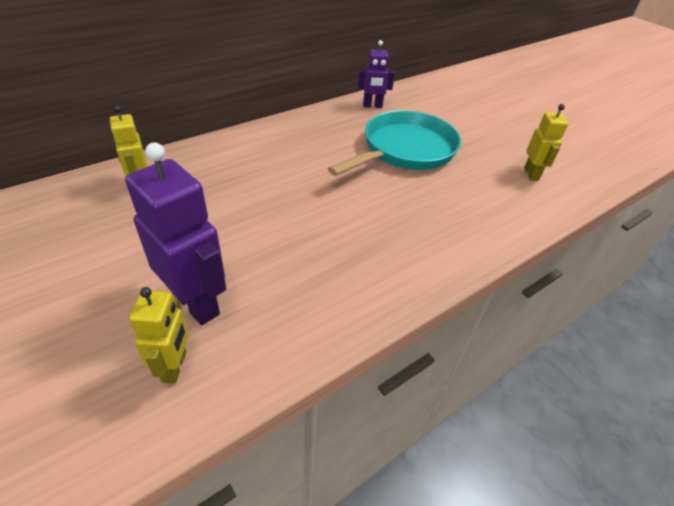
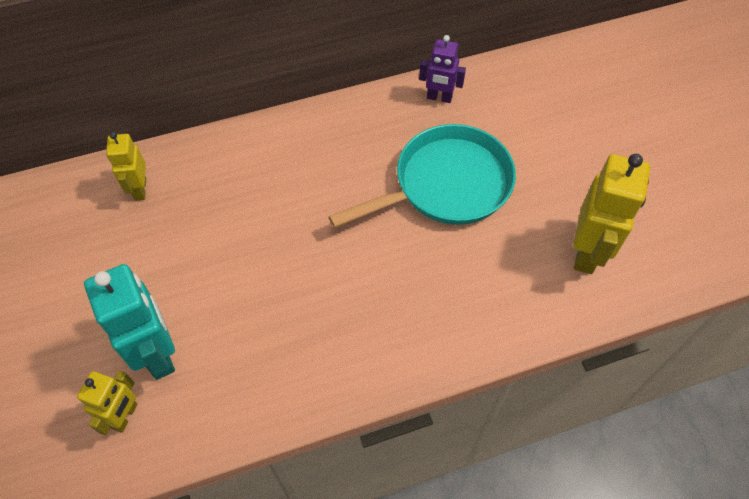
camera: 20 degrees right, 15 degrees up
purple robot [125,142,226,325] -> turquoise robot [84,264,175,380]
yellow robot [524,104,568,181] -> yellow robot [573,154,650,274], size x1.70

